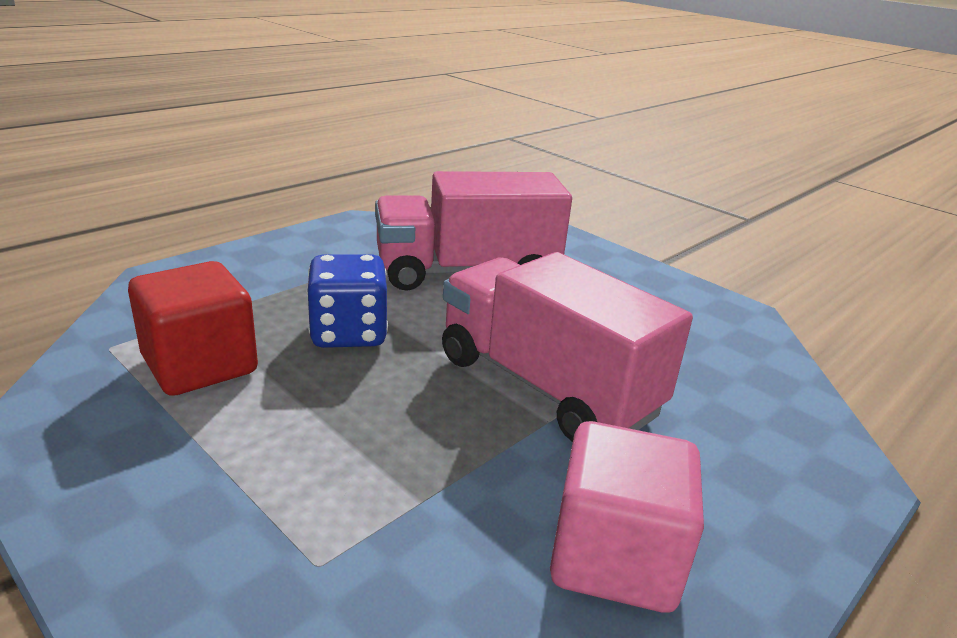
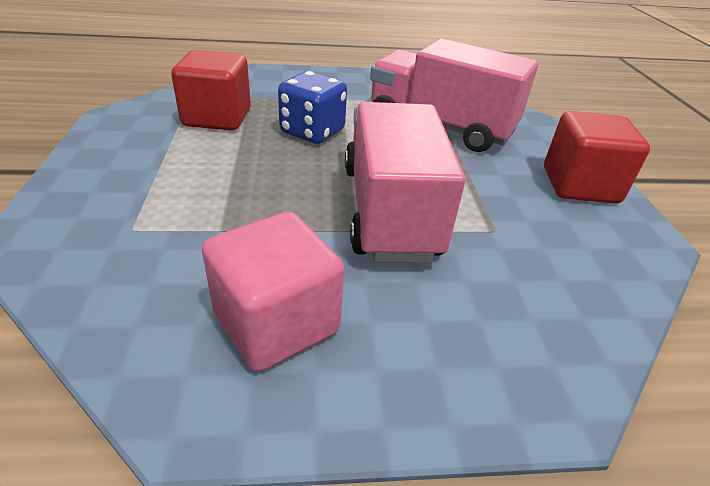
camera: 40 degrees right, 10 degrees up
none -> red cube [544,111,650,204]

